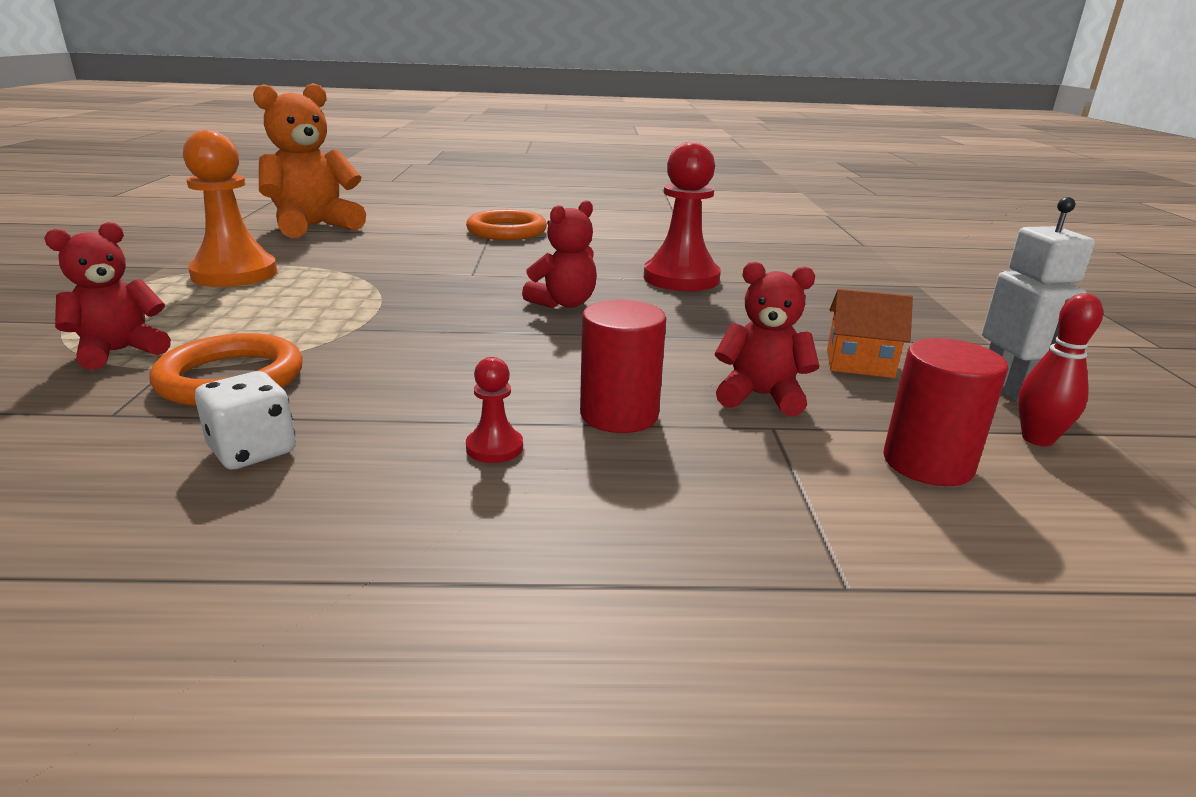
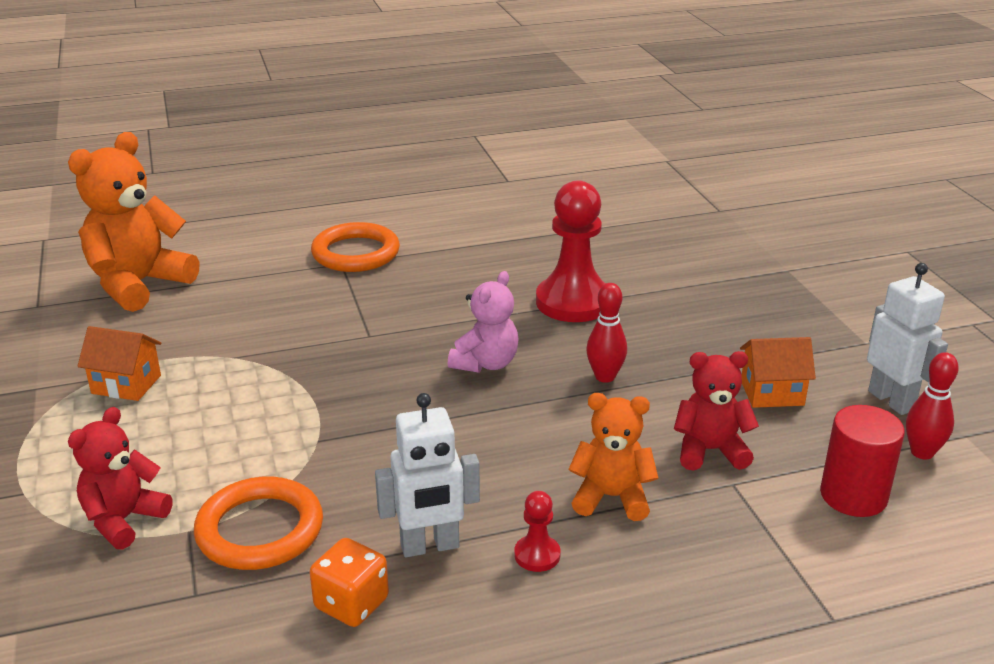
camera: 15 degrees left, 5 degrees up
orange pawn [183,130,277,287] -> orange house [77,326,162,401]
white dice [195,371,296,470] -> orange dice [310,538,389,627]
red teddy bear [522,200,597,308] -> pink teddy bear [448,271,519,373]
red cylinder [580,300,666,433] -> orange teddy bear [569,393,658,521]
none -> white robot [375,393,480,557]
none -> red bowling pin [586,283,627,383]

